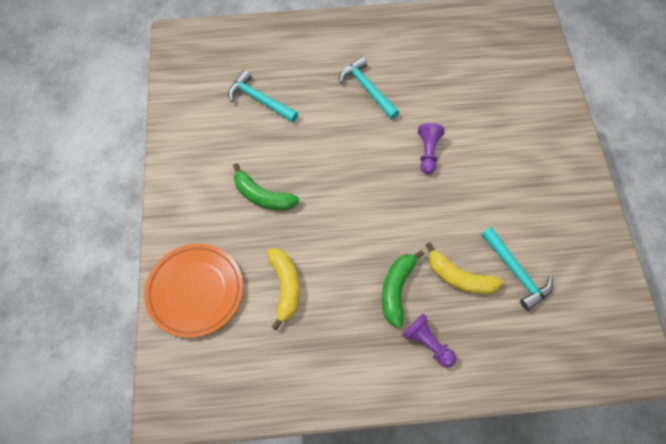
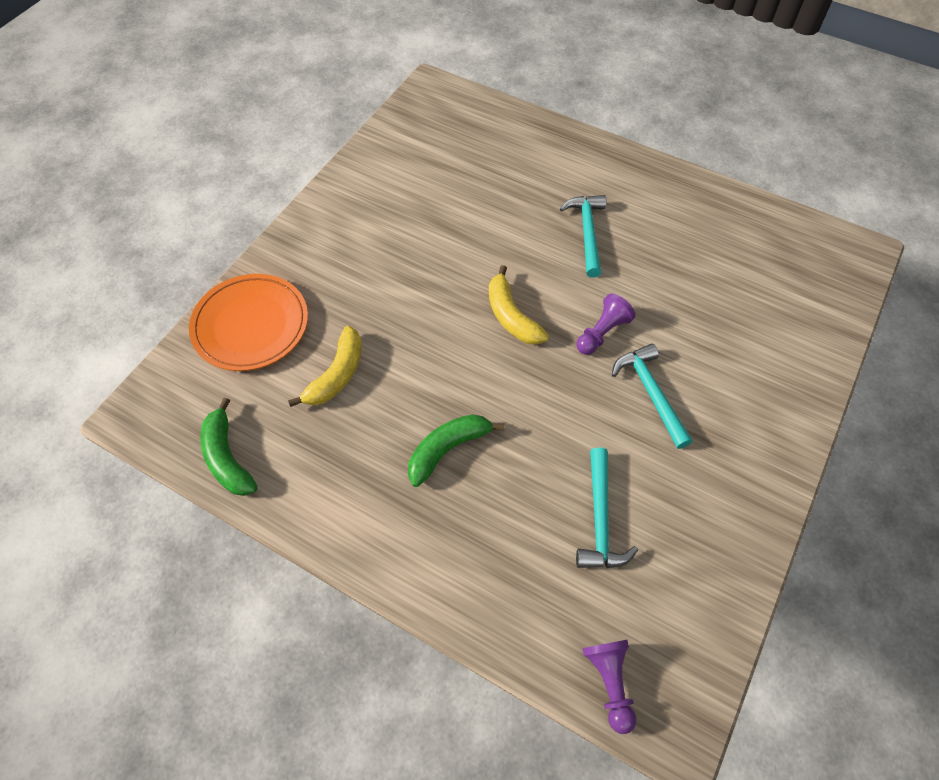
camera: 35 degrees right, 5 degrees down
turquoise hammer [228,70,298,123] -> turquoise hammer moved to [612,344,693,449]
green banana [233,163,299,211] -> green banana moved to [200,398,257,496]
purple pawn [402,313,456,368] -> purple pawn moved to [582,640,636,734]
yellow banana [426,242,503,294] -> yellow banana moved to [489,265,549,345]

